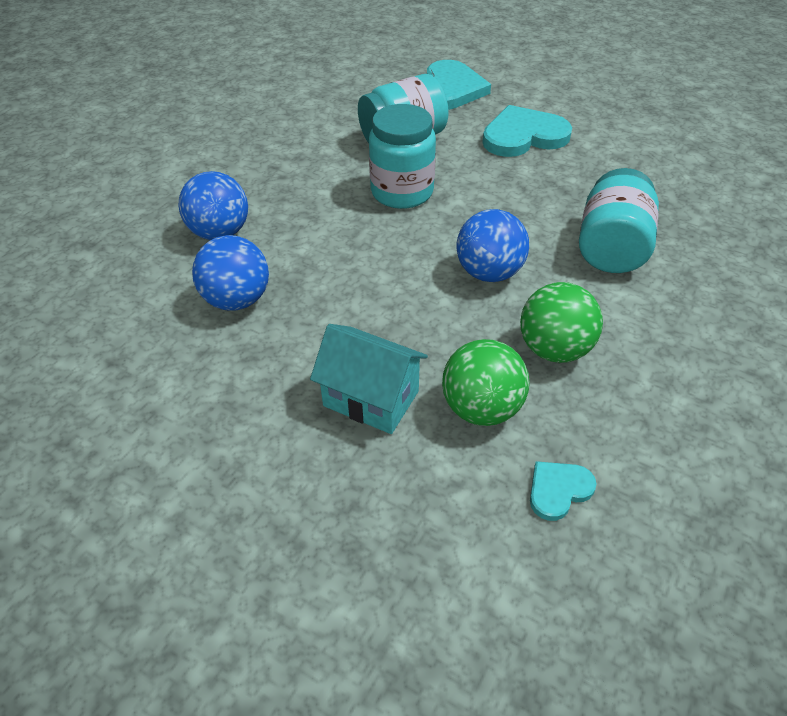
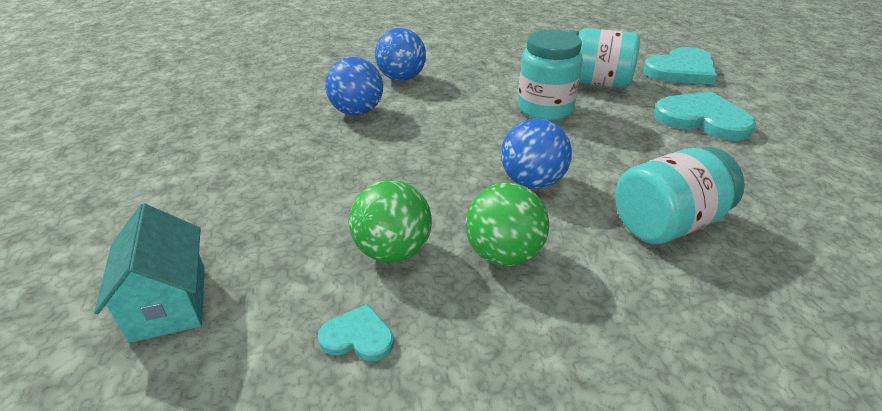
camera: 45 degrees right, 10 degrees down
turquoise house [310,324,428,434] -> turquoise house moved to [94,204,205,343]

